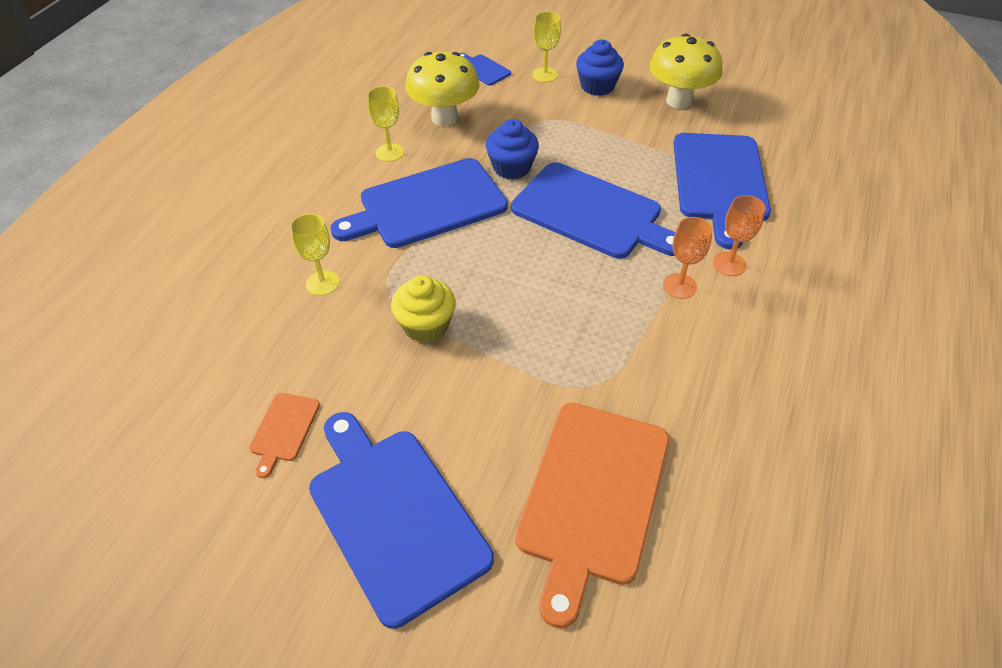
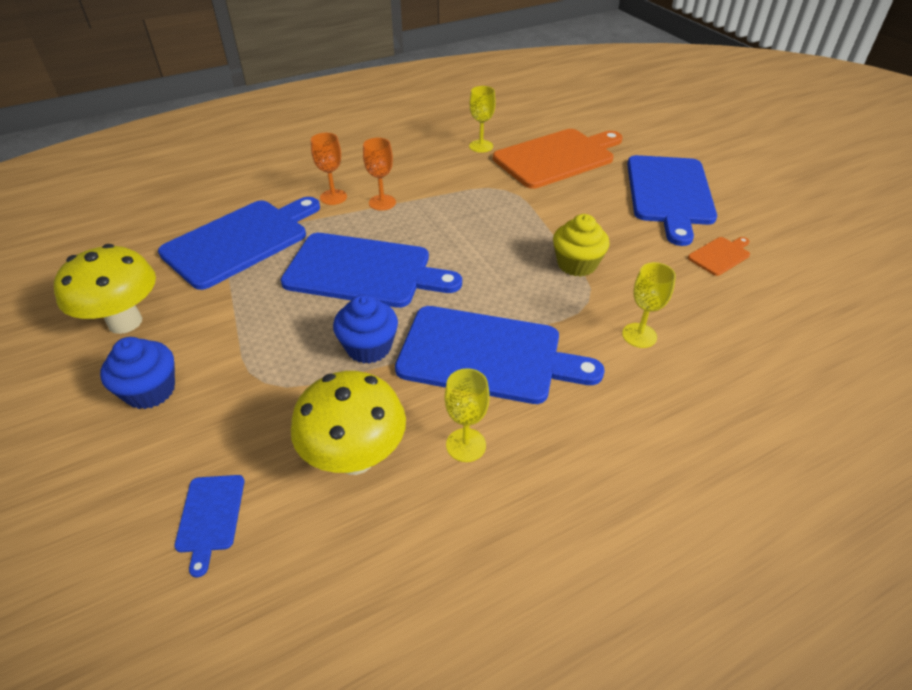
camera: 140 degrees left, 5 degrees down
blue cutting board [511,162,675,259] -> blue cutting board turned 120 degrees clockwise [281,233,462,308]
yellow goblet [532,12,561,82] -> yellow goblet moved to [469,86,496,153]

